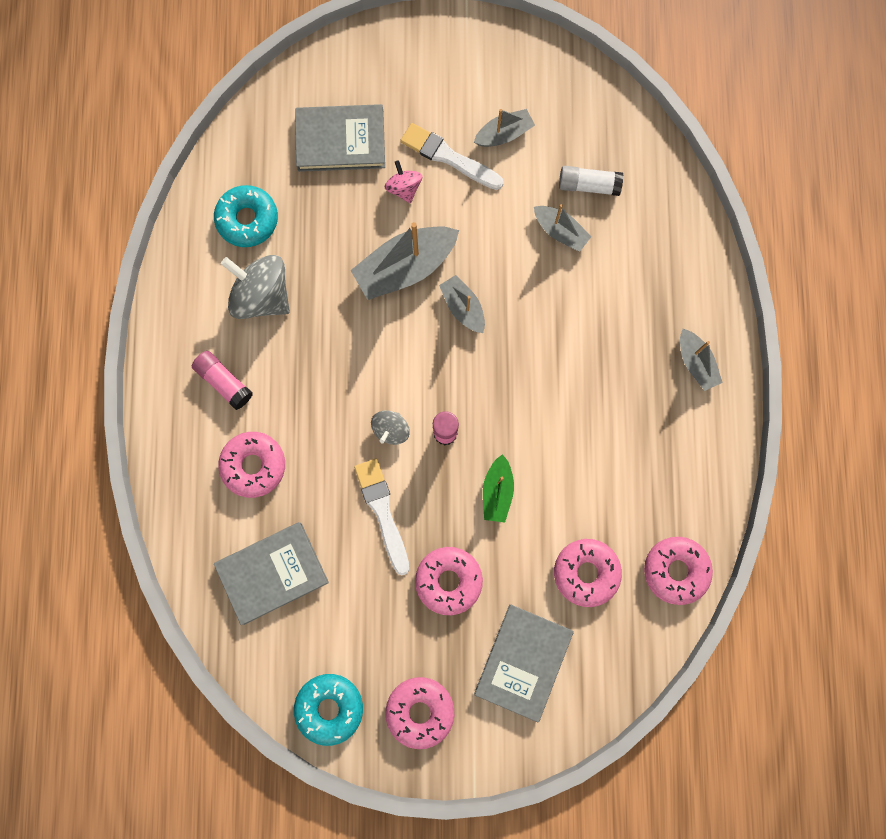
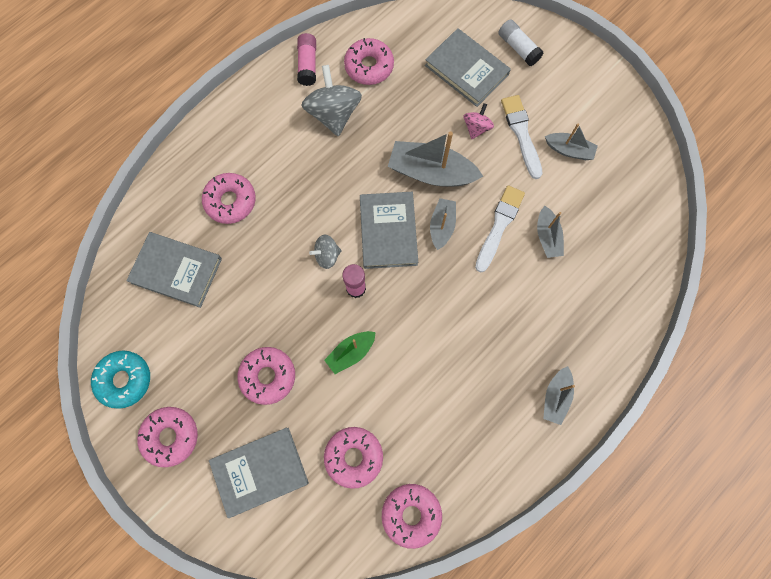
camera: 45 degrees right, 5 degrees down
pink glue stick [192,351,253,410] -> pink glue stick moved to [297,33,316,86]
turquoise donut [214,185,278,247] -> pink donut [344,38,394,85]
white brush [354,459,410,575] -> white brush moved to [475,185,525,272]
white glue stick [559,166,623,196] -> white glue stick moved to [498,19,543,66]
none -> grey book [360,192,418,269]

